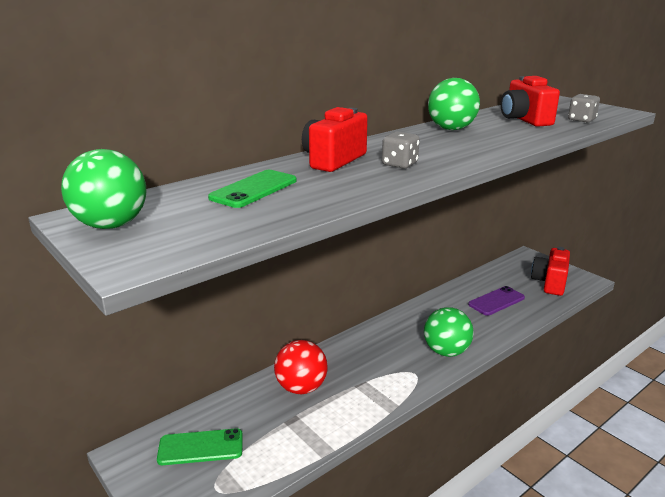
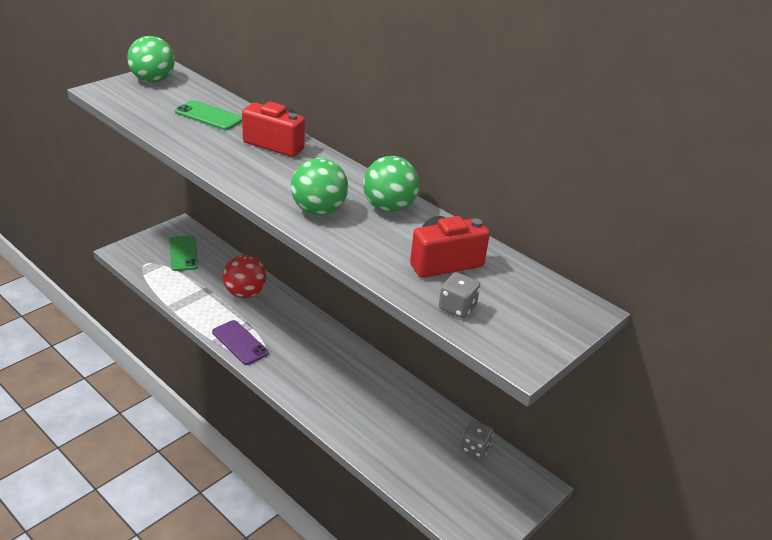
camera: 80 degrees right, 10 degrees up
grey dice [382,132,419,169] -> grey dice moved to [461,421,493,458]
green ball [424,307,474,357] -> green ball moved to [291,158,348,215]
purple phone [468,286,525,316] -> purple phone moved to [212,320,269,365]
red camera [531,247,570,296] -> none

